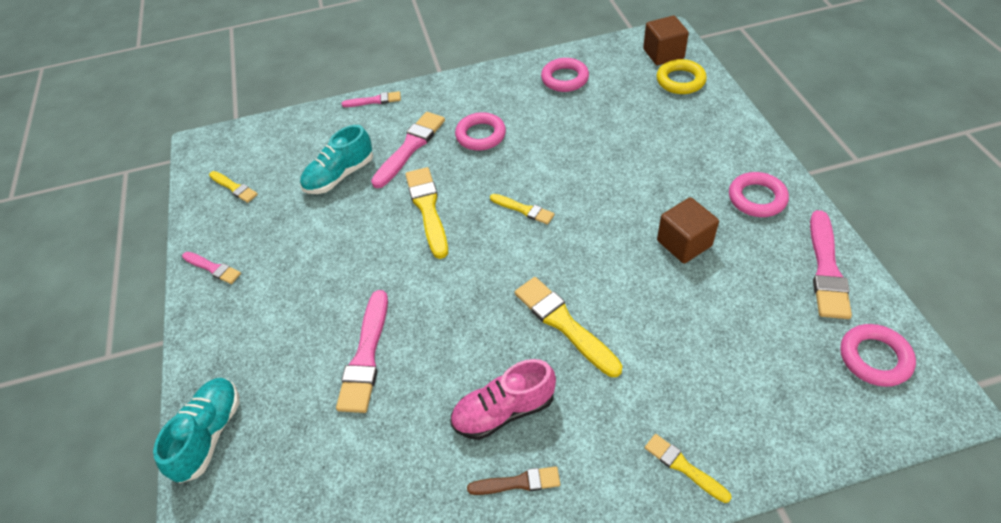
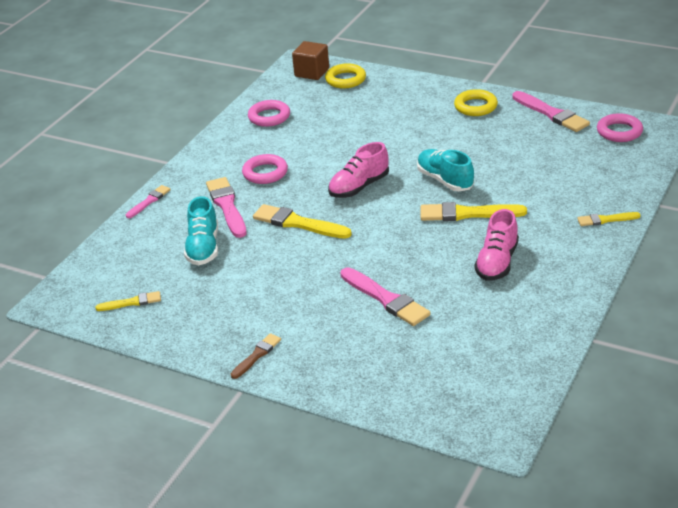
camera: 50 degrees left, 15 degrees down
turquoise shoe [153,378,240,483] -> turquoise shoe moved to [417,149,474,191]
pink brush [182,252,241,284] -> none
brown brush [467,466,560,495] -> brown brush moved to [231,333,281,379]
yellow brush [490,194,555,225] -> pink shoe [328,142,389,198]
brown cube [657,197,719,264] -> none
pink ring [729,172,789,217] -> yellow ring [454,89,498,116]

